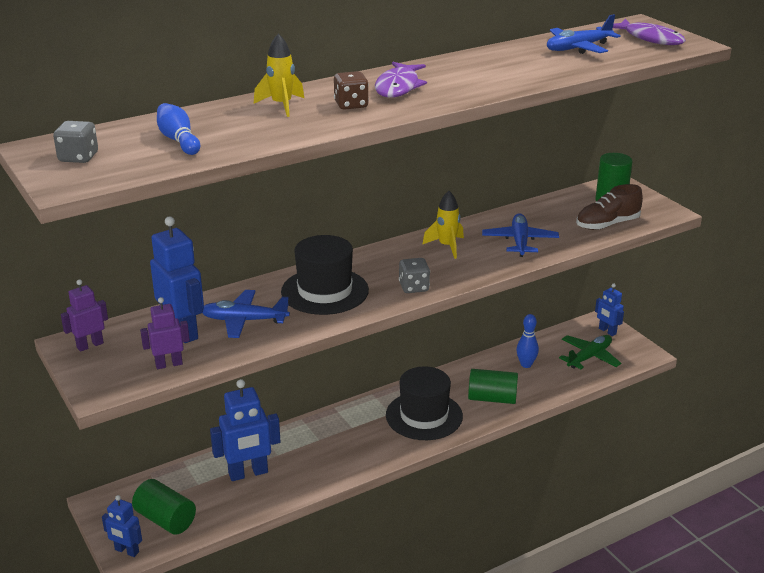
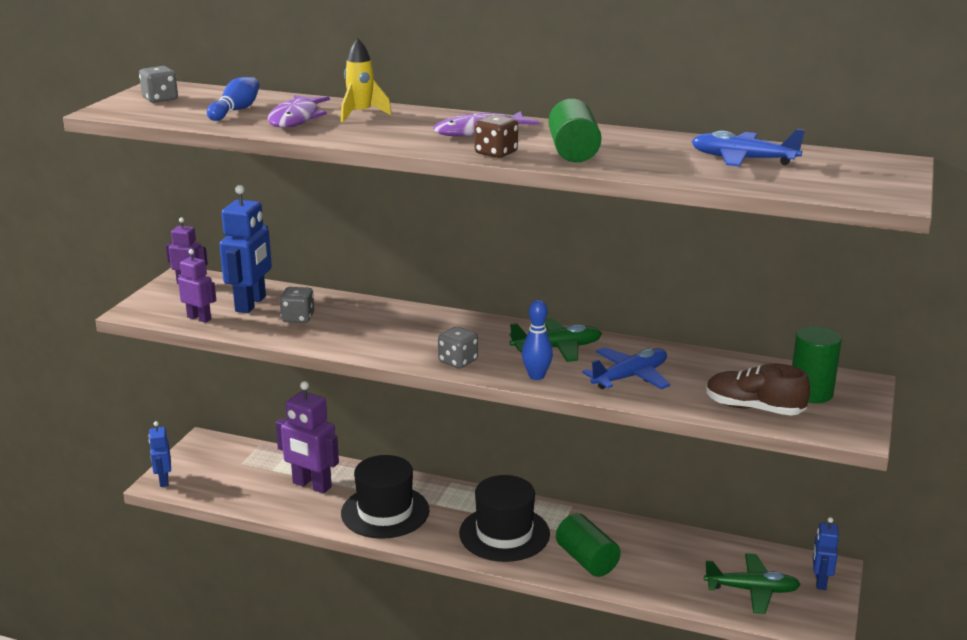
camera: 50 degrees right, 5 degrees down
green cylinder [132,479,196,535] -> green cylinder moved to [548,99,601,162]
blue plane [203,290,290,338] -> grey dice [280,287,314,323]
blue robot [210,379,281,481] -> purple robot [276,381,339,494]
black hat [281,235,369,315] -> black hat moved to [341,455,429,539]
brown dice [334,71,369,110] -> brown dice moved to [474,115,518,158]
yellow rocket [422,191,464,259] -> green plane [509,318,602,362]
blue bowling pin [516,314,539,368] -> blue bowling pin moved to [522,300,553,380]
purple fish [613,19,686,45] -> purple fish moved to [268,95,330,128]

